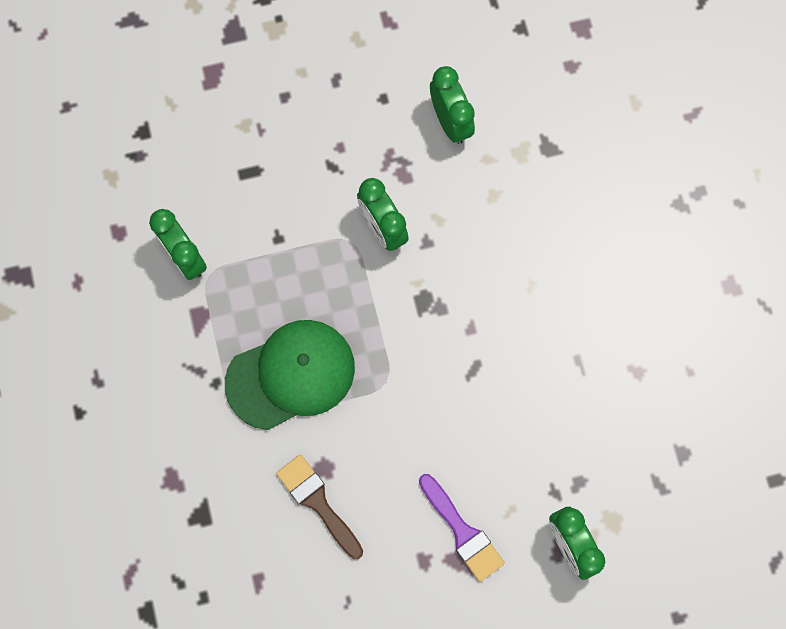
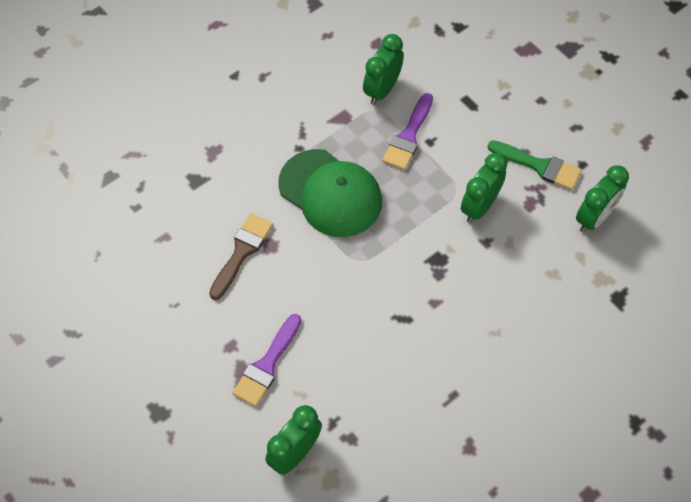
camera: 65 degrees right, 15 degrees down
none -> purple brush [382,93,433,170]
none -> green brush [488,140,582,190]

